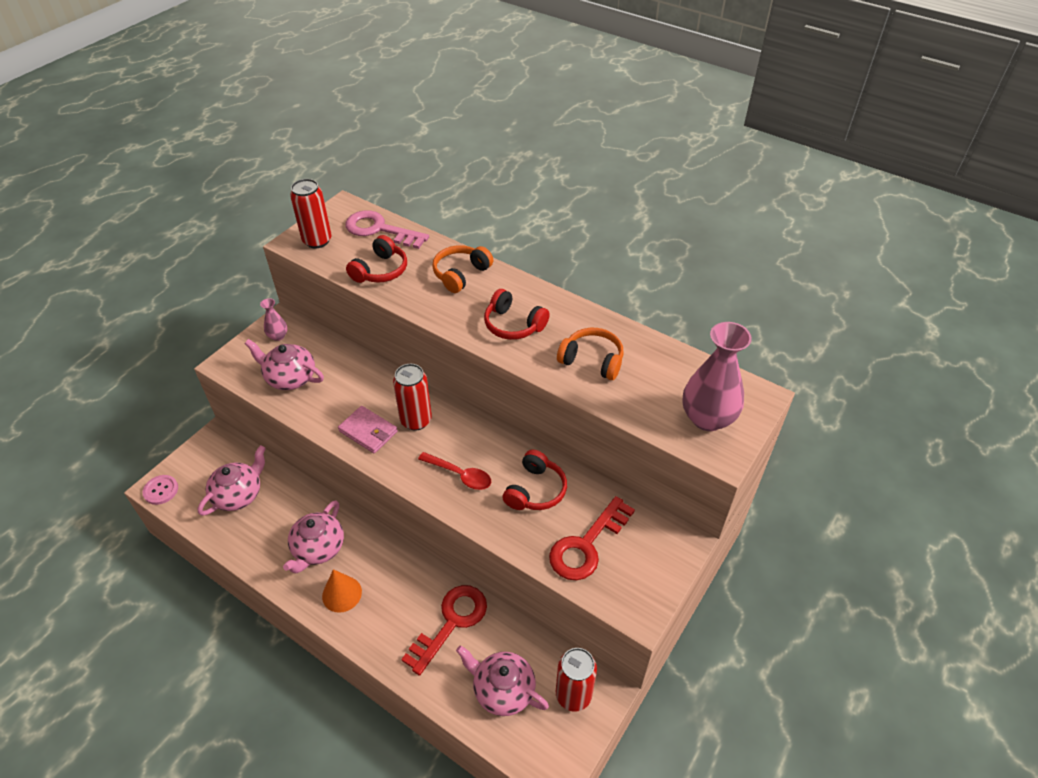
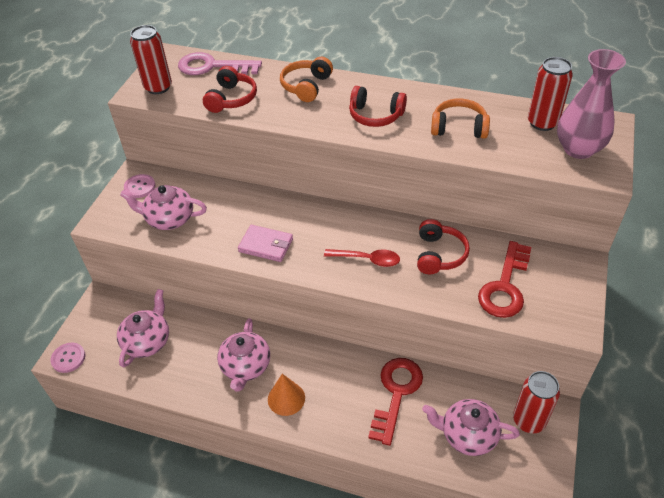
camera: 15 degrees left, 0 degrees up
pink vase [260,298,287,341] -> pink button [124,174,155,198]
red can [393,364,432,431] -> red can moved to [528,57,573,131]

